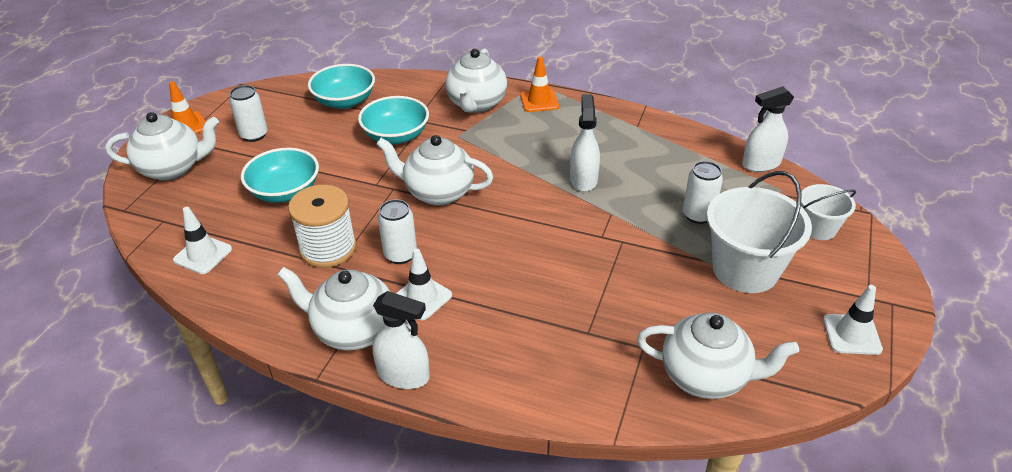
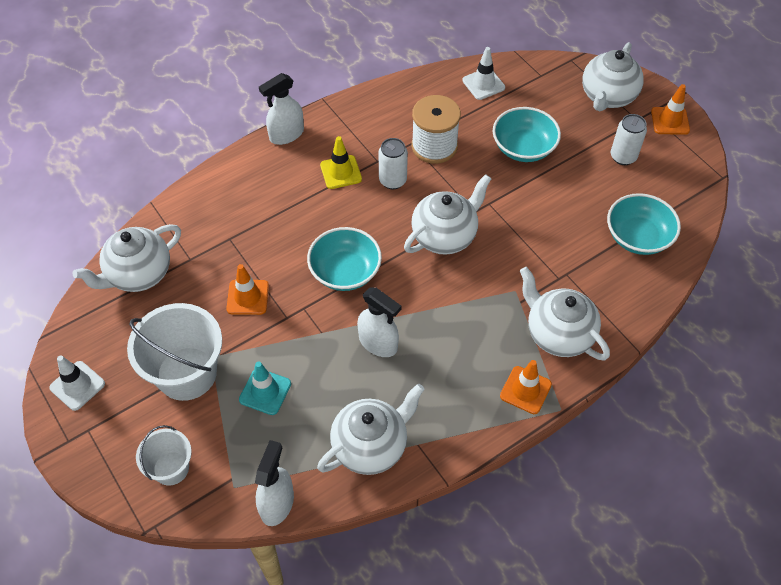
camera: 125 degrees right, 15 degrees up
white teapot [277,267,411,351] -> white teapot moved to [317,383,425,475]
turquoise bowl [358,96,429,144] -> turquoise bowl moved to [307,227,382,291]
white traffic cone [396,249,452,320] -> yellow traffic cone [320,136,362,189]
white can [683,161,723,224] -> turquoise traffic cone [239,362,291,415]
none -> orange traffic cone [226,264,269,315]

